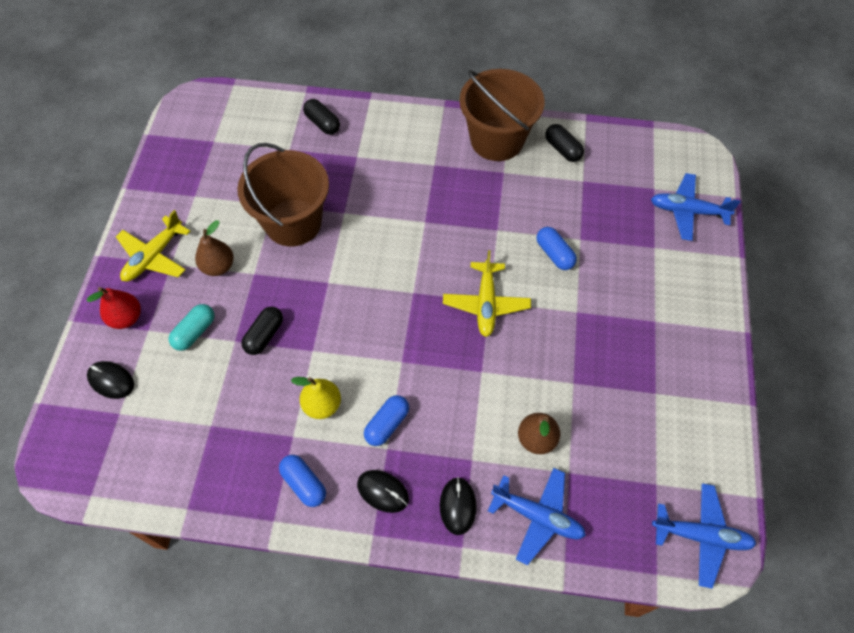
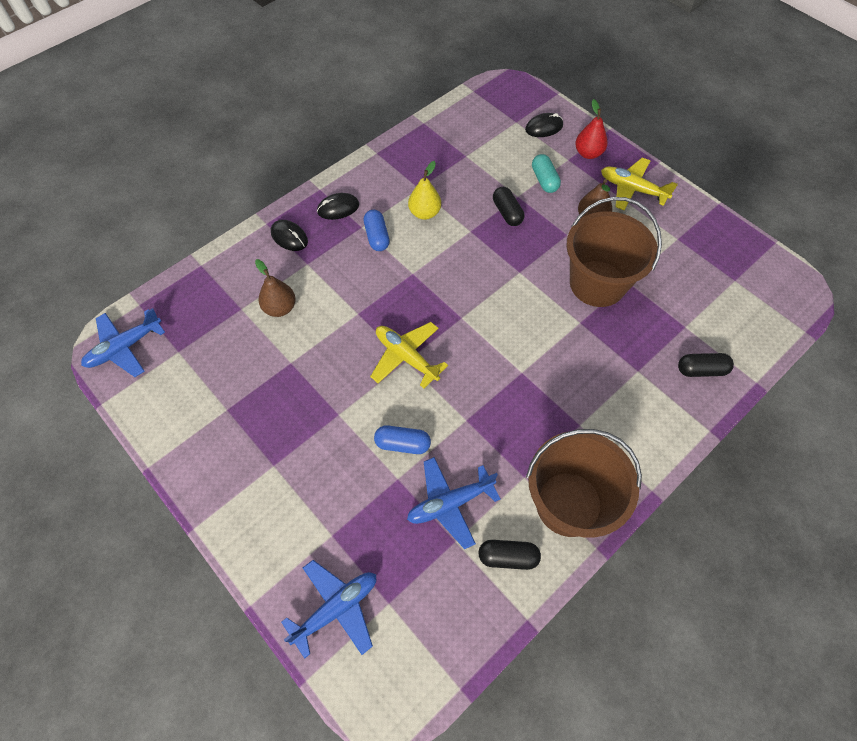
camera: 130 degrees right, 0 degrees up
yellow plane [116,210,191,282] -> yellow plane turned 45 degrees counterclockwise [601,158,678,210]
blue capsule [279,455,326,507] -> none
blue plane [488,468,586,565] -> blue plane moved to [407,457,500,549]

